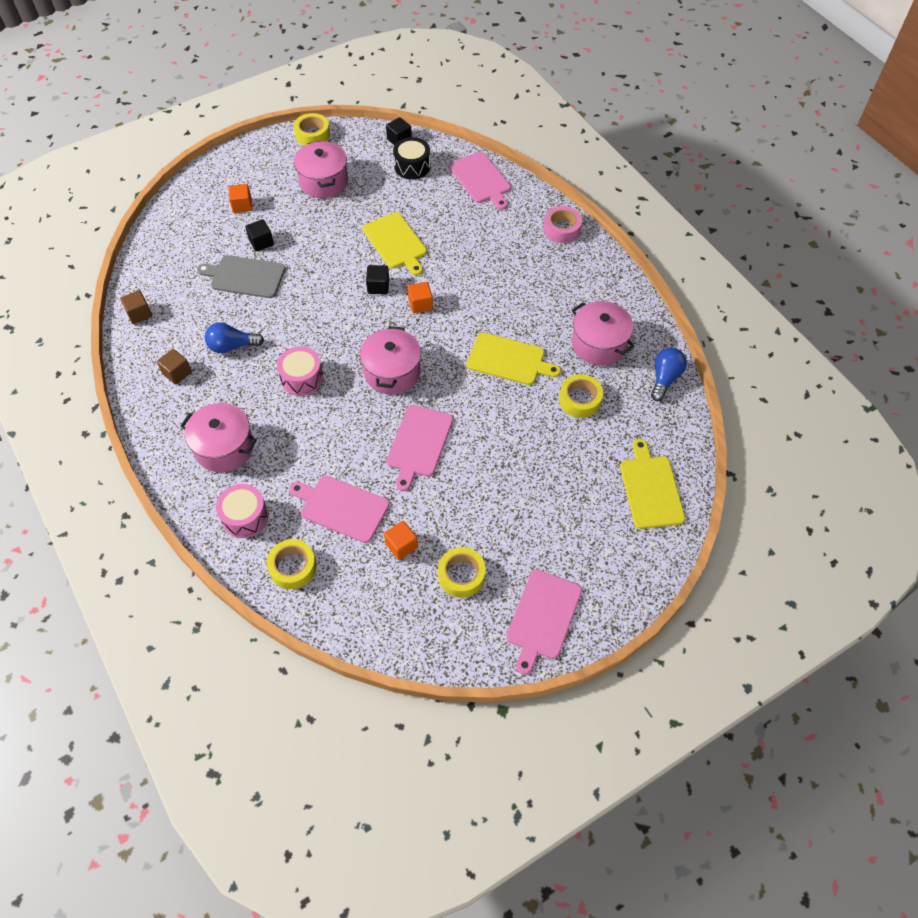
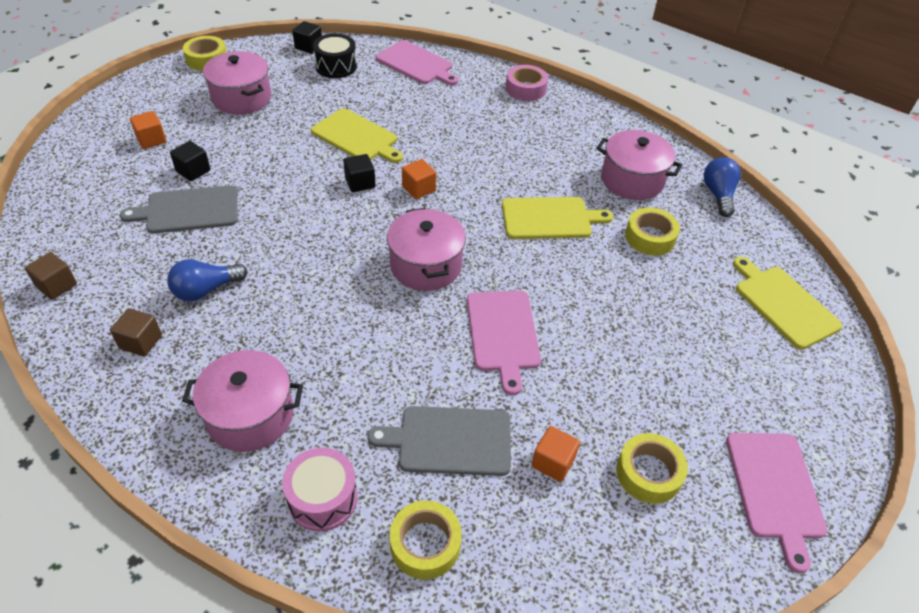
camera: 25 degrees left, 10 degrees down
pink drum [277,346,323,396] -> none
pink cutting board [289,476,390,543] -> grey cutting board [368,406,511,476]

